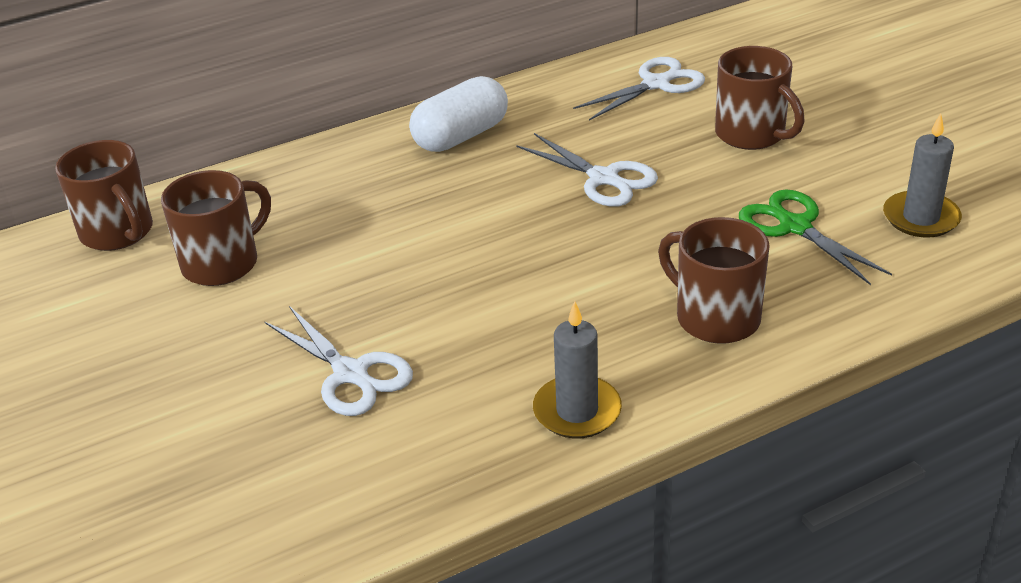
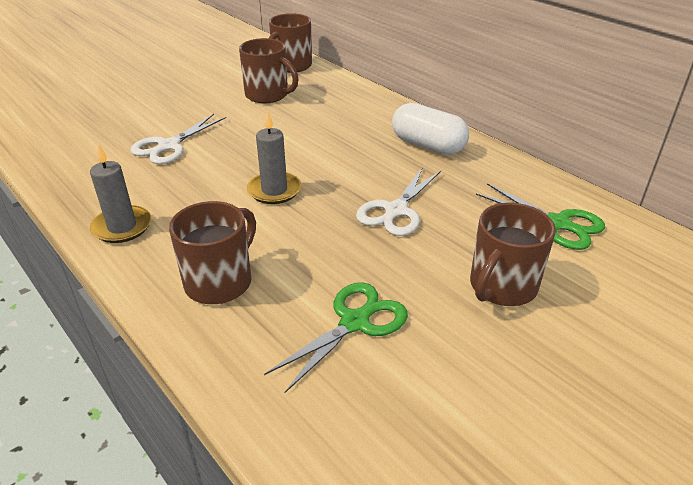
camera: 75 degrees right, 0 degrees up
white scissors [573,57,705,121] -> green scissors [476,183,605,250]
grey candle [883,113,962,237] -> grey candle moved to [247,110,302,204]

